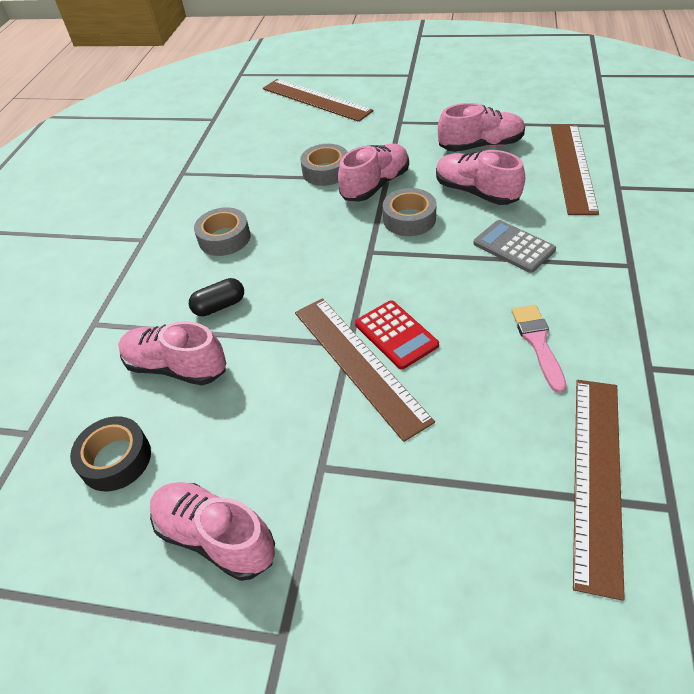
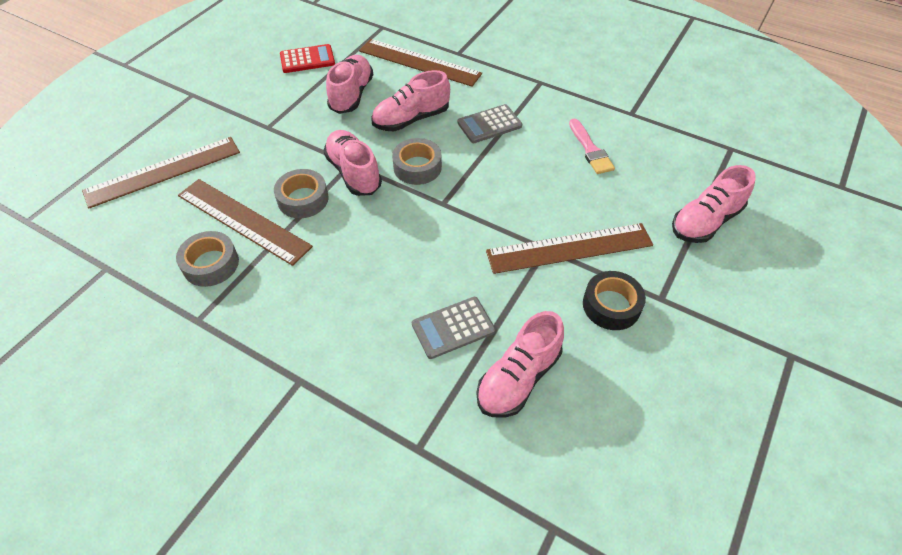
camera: 75 degrees left, 5 degrees up
black tape [70,416,151,491] -> black tape moved to [583,271,646,330]
pink shoe [150,482,275,581] -> pink shoe moved to [672,165,756,243]
black capsule [189,278,244,316] -> grey calculator [412,297,495,359]
grey tape [194,207,250,256] -> grey tape moved to [176,231,239,287]
red calculator [355,300,439,370] -> red calculator moved to [280,44,335,73]
pink brush [512,305,567,393] -> pink brush turned 120 degrees counterclockwise [569,119,615,174]
brown ruler [573,380,625,601] -> brown ruler moved to [178,179,313,266]

